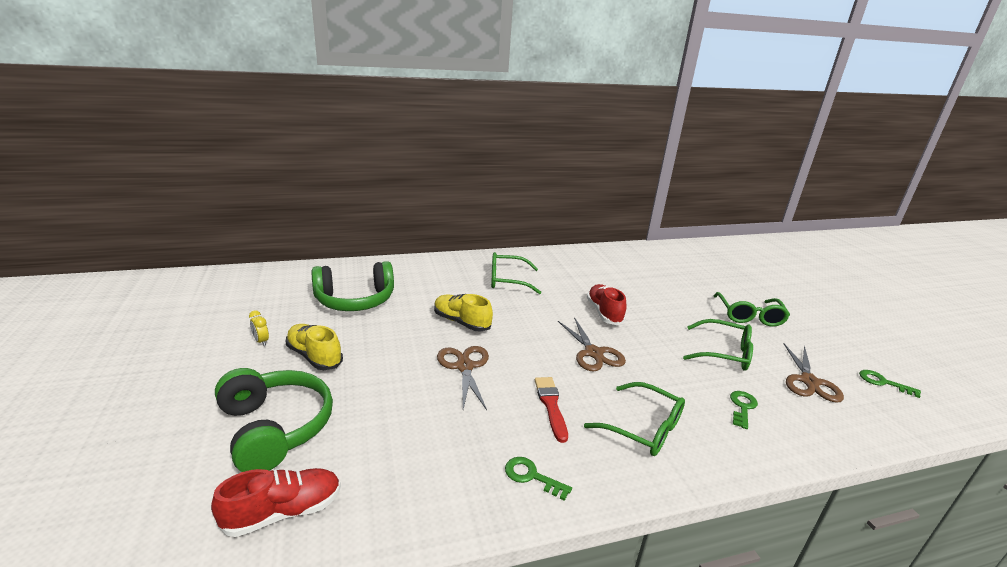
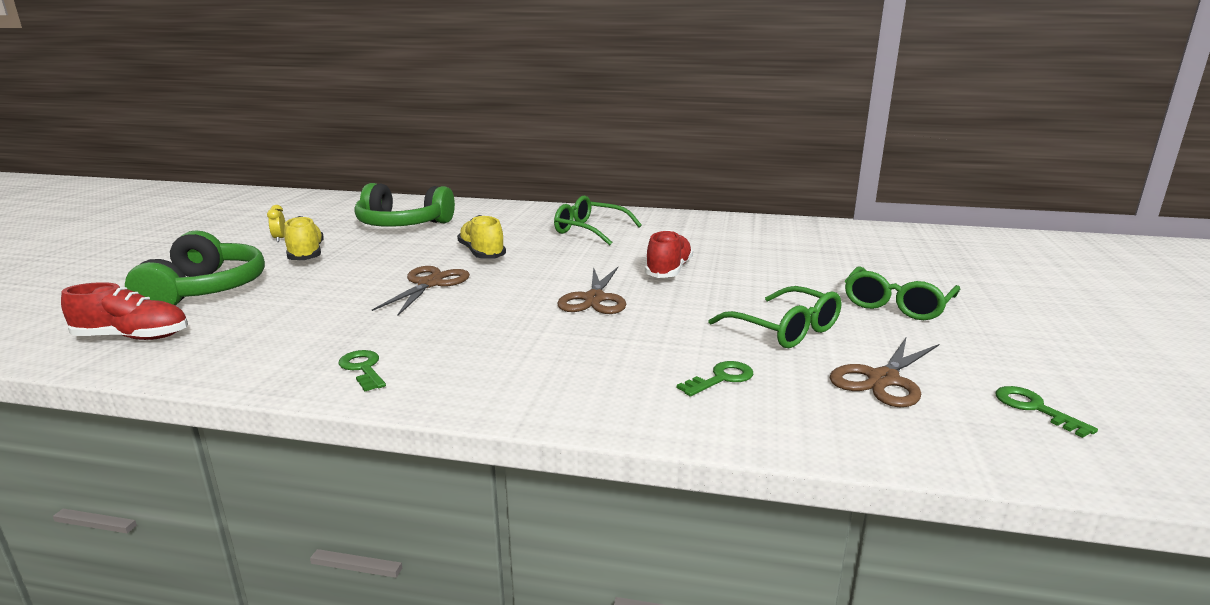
camera: 30 degrees right, 5 degrees down
red brush [535,377,568,443] -> none
green glasses [584,382,685,456] -> none

